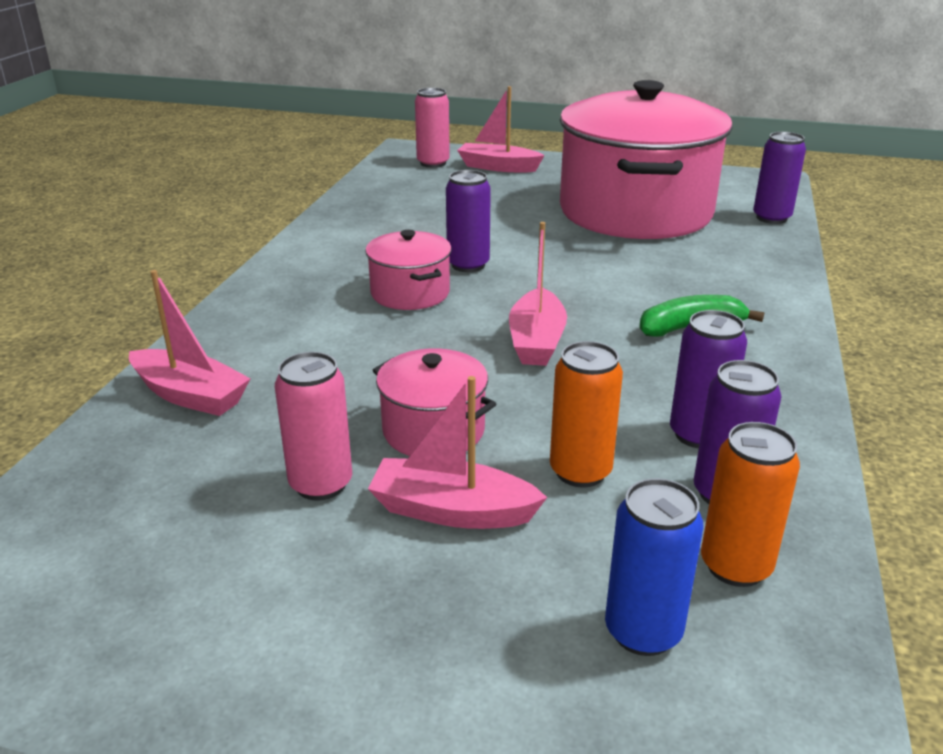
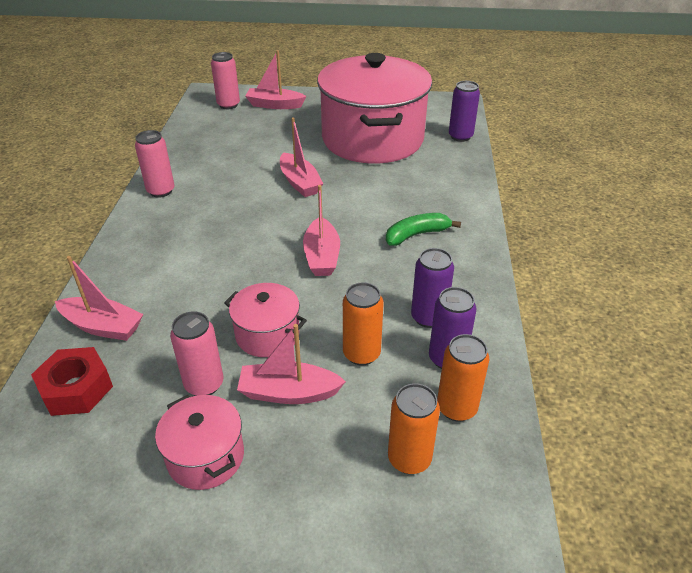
camera: 10 degrees left, 10 degrees up
pink pot [365,230,452,310] -> pink pot moved to [155,395,244,490]
purple can [446,170,491,272] -> none
blue can [605,478,704,656] -> orange can [388,383,440,474]
none -> red nut [31,347,113,416]
none -> pink can [135,130,174,198]
none -> pink boat [280,117,323,197]

